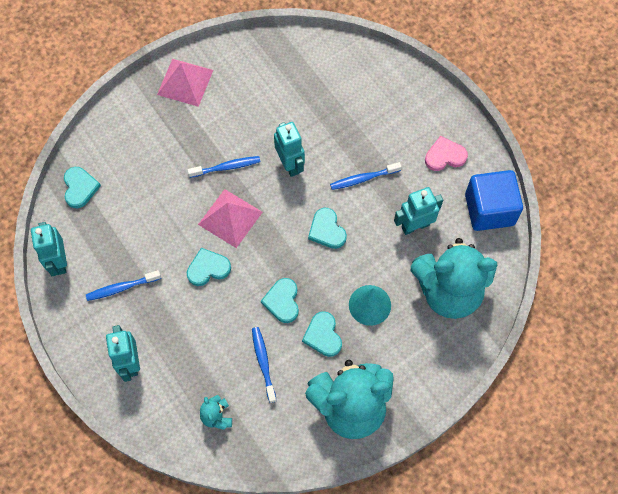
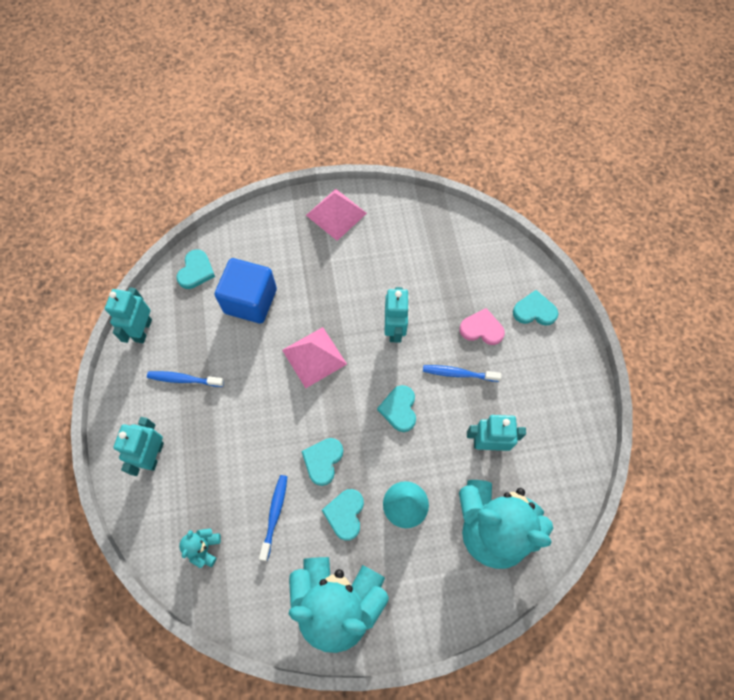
camera: 25 degrees right, 0 degrees up
blue toothbrush [187,156,260,178] -> none
turquoise heart [187,248,231,286] -> turquoise heart moved to [513,290,559,326]
pink heart [425,136,468,171] -> pink heart moved to [460,308,505,345]
blue cube [465,170,523,231] -> blue cube moved to [215,258,277,324]

